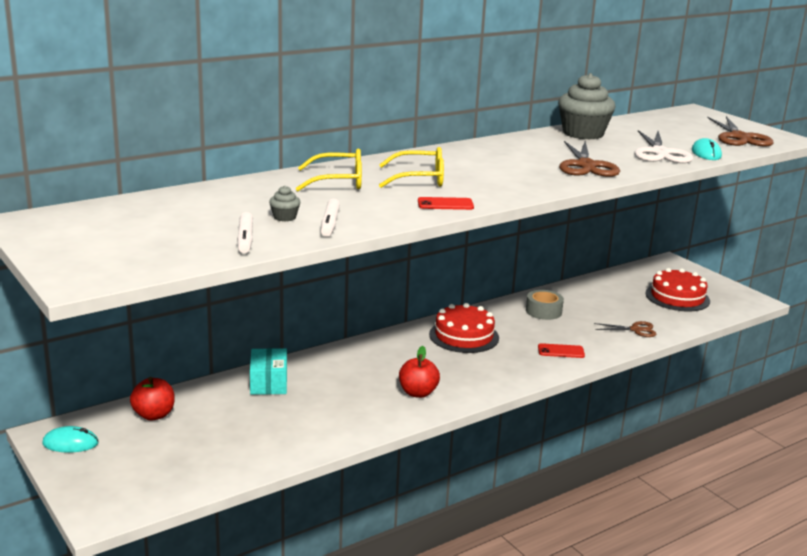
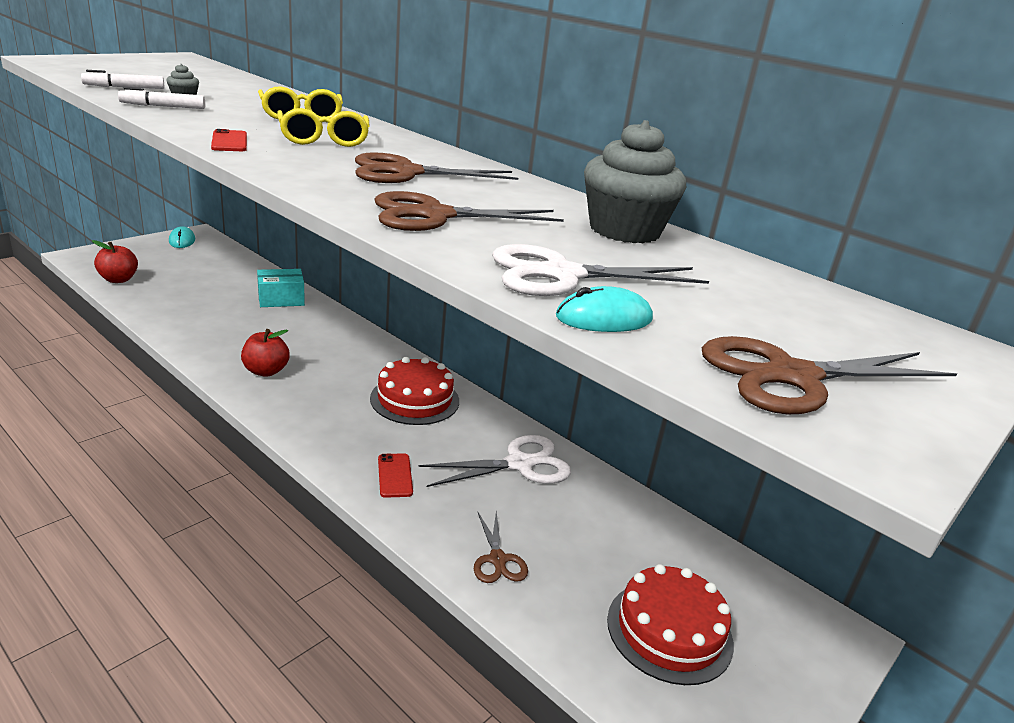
camera: 75 degrees right, 5 degrees up
red apple [130,377,175,421] -> red apple moved to [92,240,138,283]
grey tape [526,290,564,320] -> white scissors [418,435,571,487]
none -> brown scissors [355,152,518,183]

